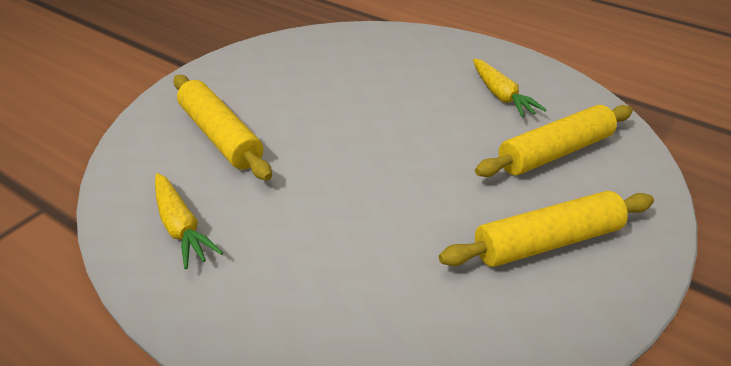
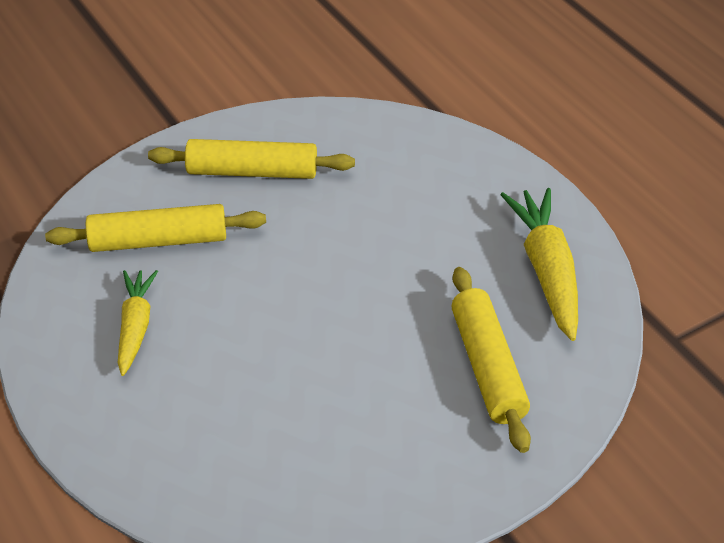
camera: 155 degrees left, 5 degrees up
yellow carrot [155,173,223,269] -> yellow carrot [501,188,578,341], size x1.56

